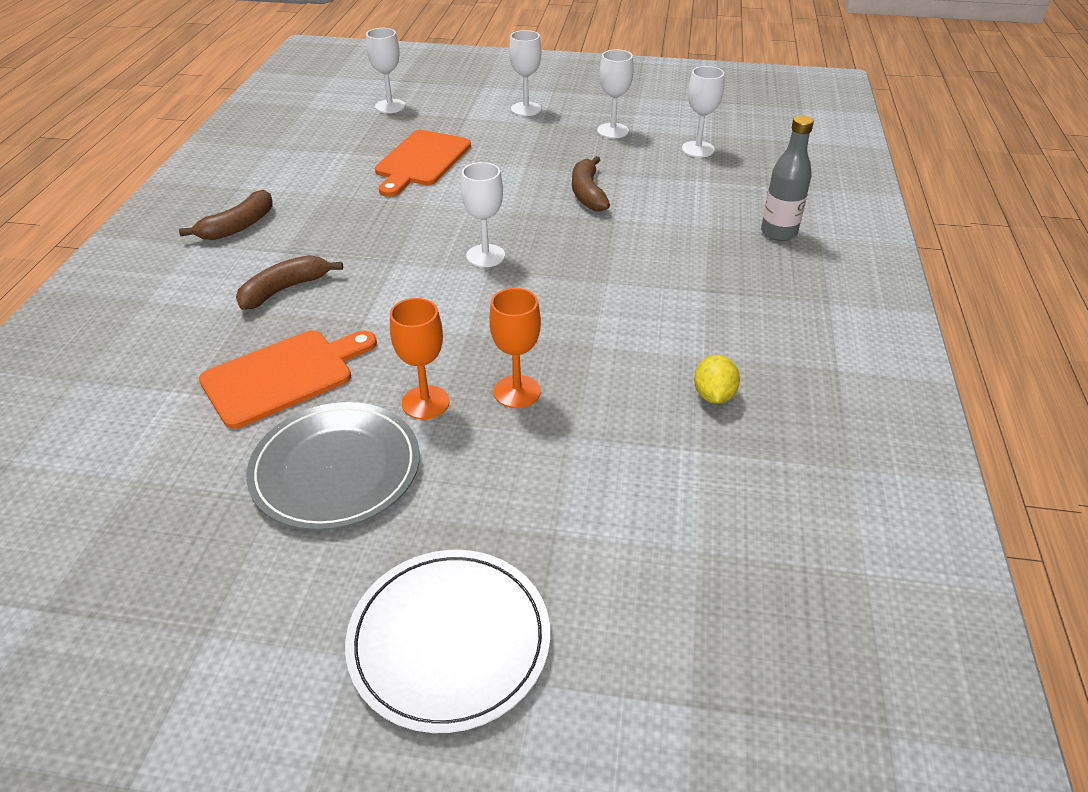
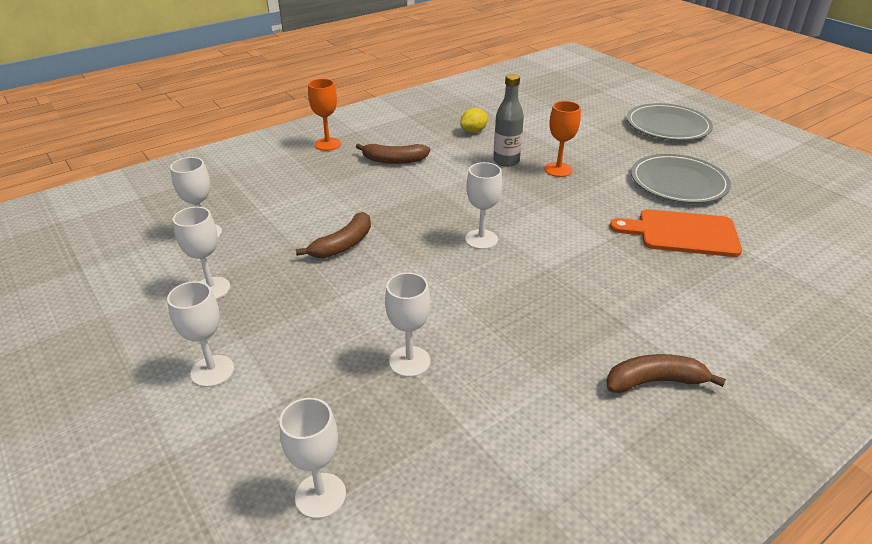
camera: 135 degrees left, 5 degrees down
brown banana [236,255,343,310] -> brown banana moved to [356,143,430,164]
white plate [345,550,550,733] -> grey plate [627,103,713,140]
orange cutting board [375,130,471,197] -> white goblet [385,273,430,377]
orange goblet [390,298,450,419] -> orange goblet moved to [308,79,341,151]
grey bottle [761,115,814,241] -> grey bottle moved to [493,74,524,167]

